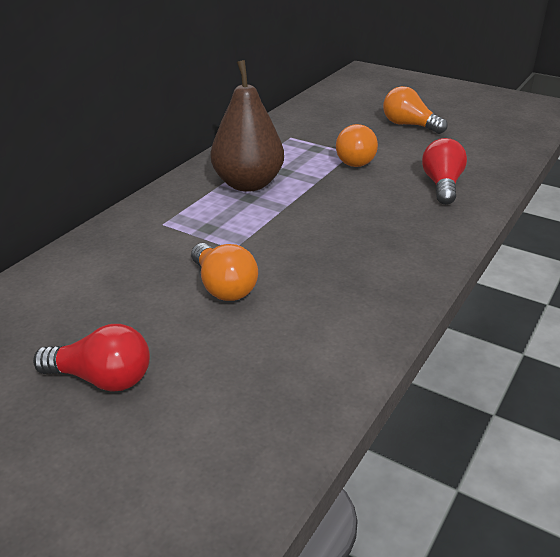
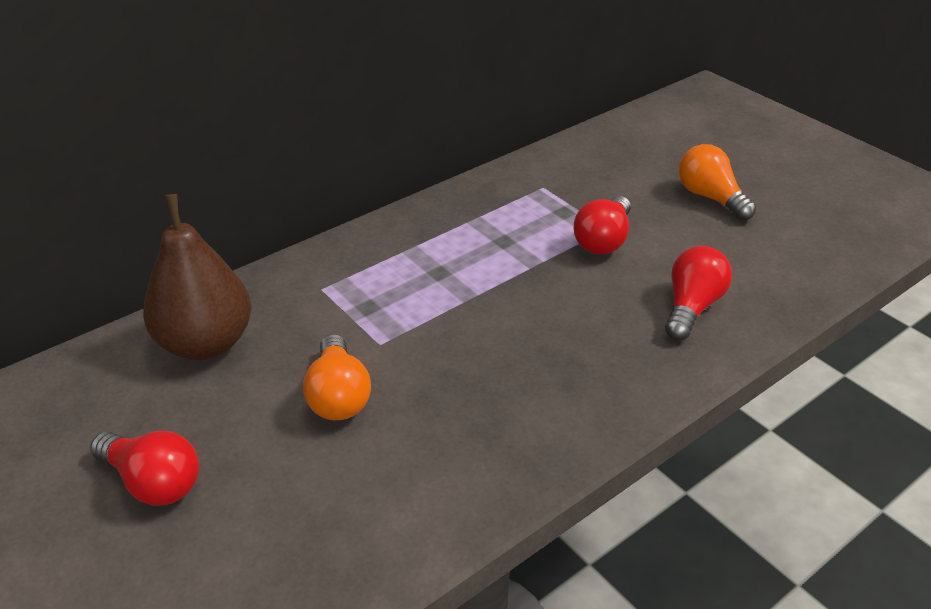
camera: 20 degrees right, 5 degrees up
brown pear [210,60,284,192] -> brown pear moved to [143,194,252,360]
orange light bulb [336,124,378,167] -> red light bulb [574,196,631,254]

